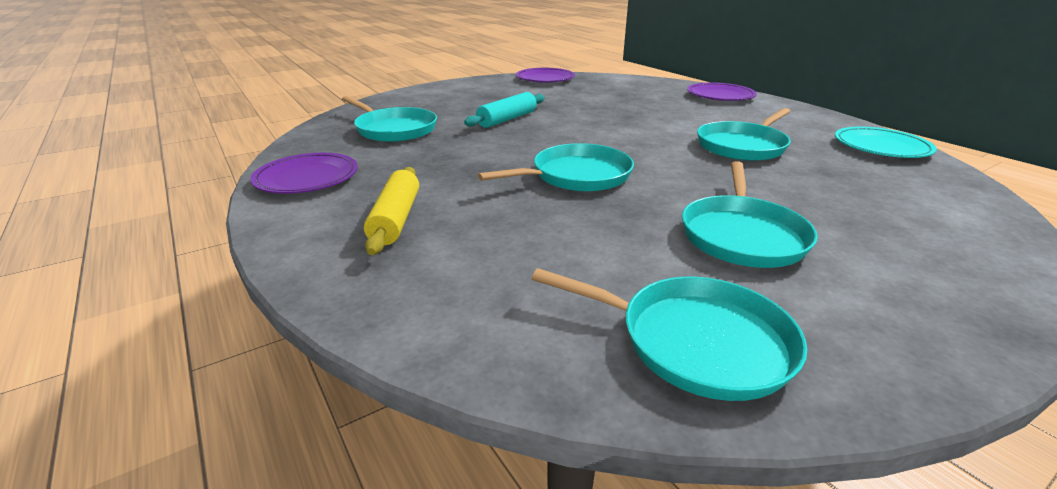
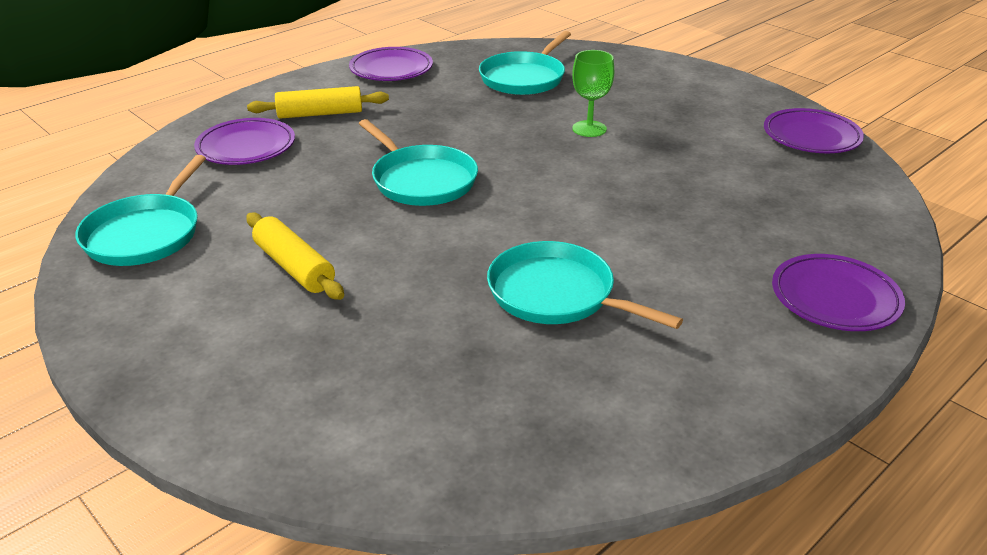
camera: 80 degrees right, 5 degrees up
turquoise rolling pin [464,92,545,128] -> green goblet [572,50,614,137]
turquoise pan [682,161,818,268] -> yellow rolling pin [246,212,344,300]
turquoise plate [835,127,937,158] -> none
none -> purple plate [194,118,295,165]

